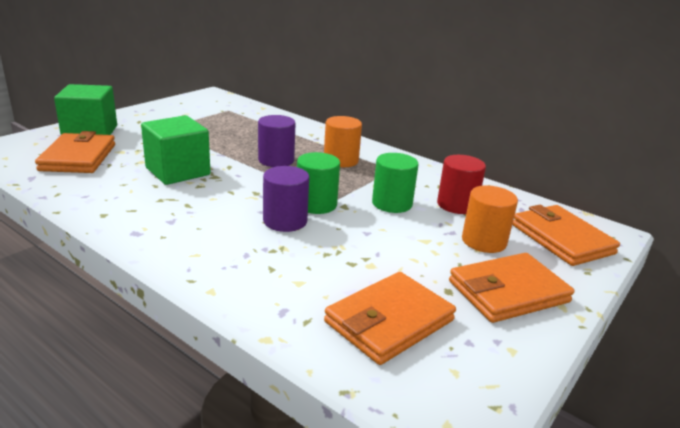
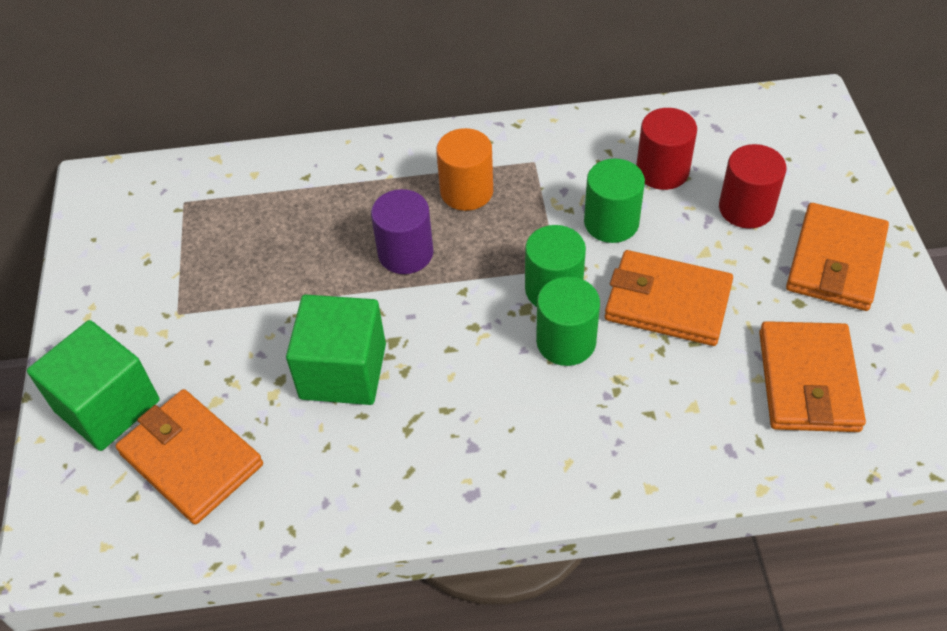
camera: 40 degrees left, 25 degrees up
purple cylinder [263,166,309,232] -> green cylinder [536,276,600,366]
orange cylinder [462,185,518,253] -> red cylinder [719,144,787,229]
orange wallet [512,205,620,266] -> orange wallet moved to [605,250,733,346]

